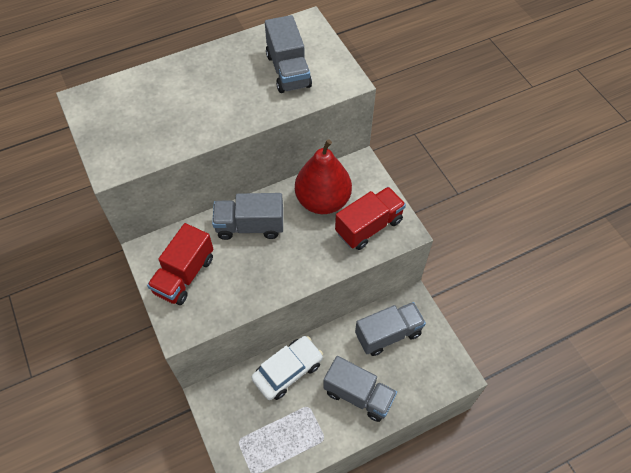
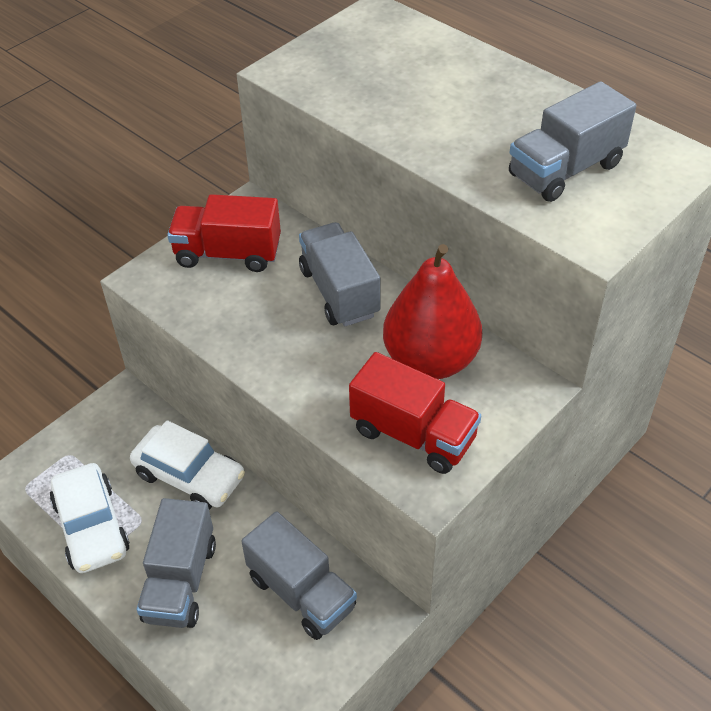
camera: 70 degrees right, 10 degrees down
none -> white car [50,463,130,573]

